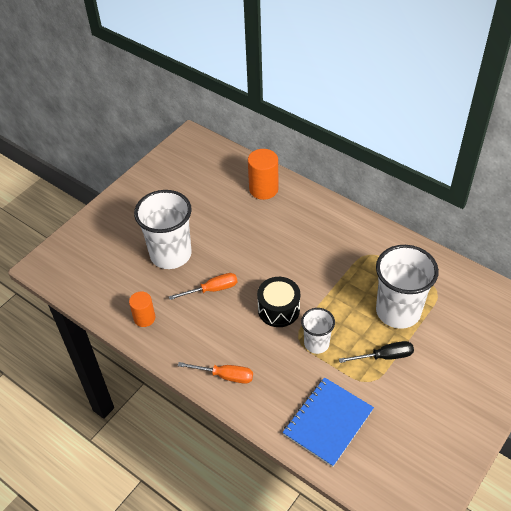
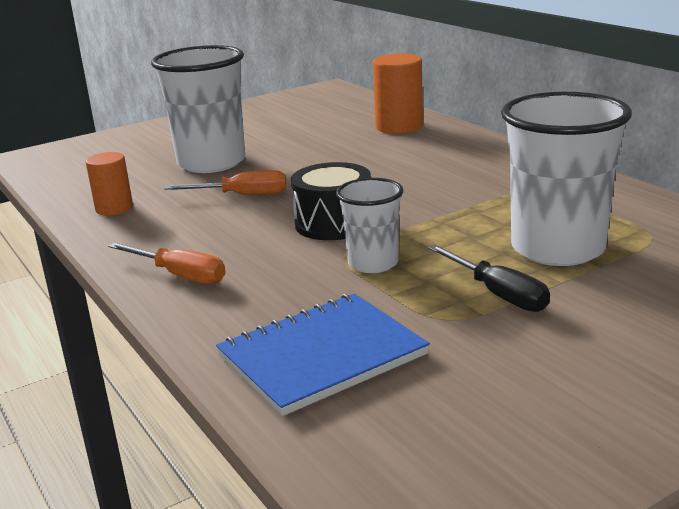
camera: 20 degrees right, 25 degrees down
black screwdriver [339,341,414,363] -> black screwdriver turned 45 degrees clockwise [428,245,550,312]

